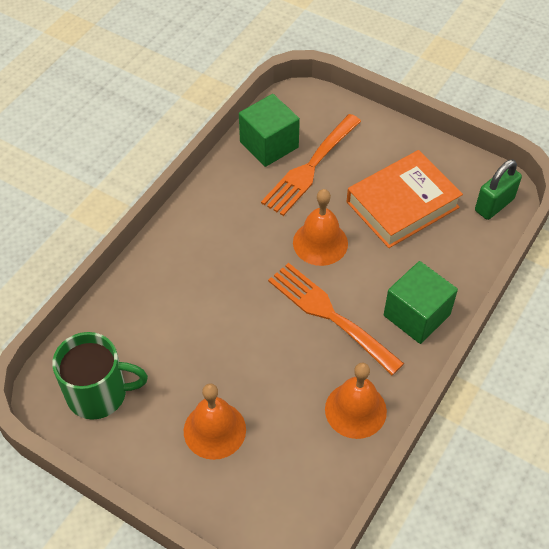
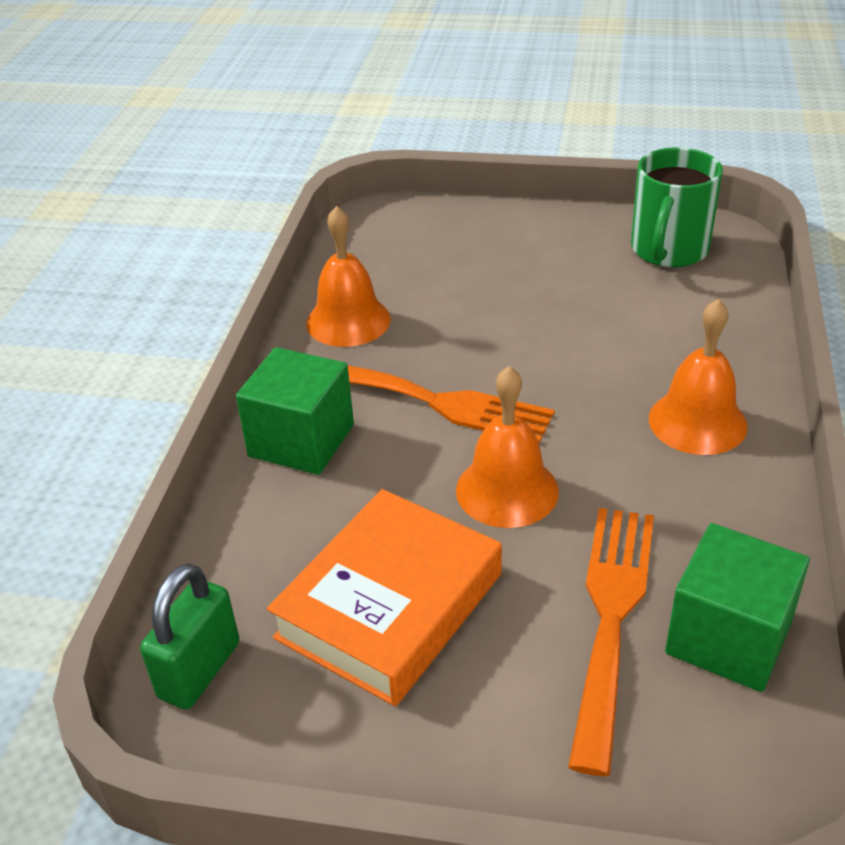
camera: 160 degrees right, 15 degrees down
green mug [52,332,148,420] -> green mug turned 45 degrees counterclockwise [631,147,723,267]
orange bell [184,383,246,460] -> orange bell moved to [649,299,748,455]

